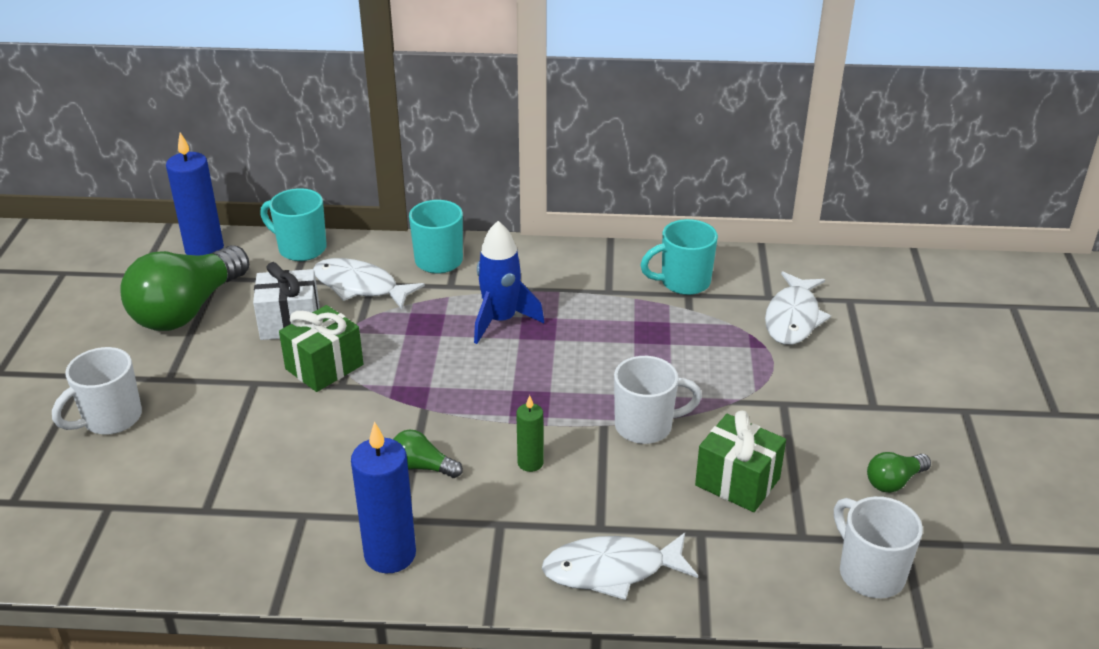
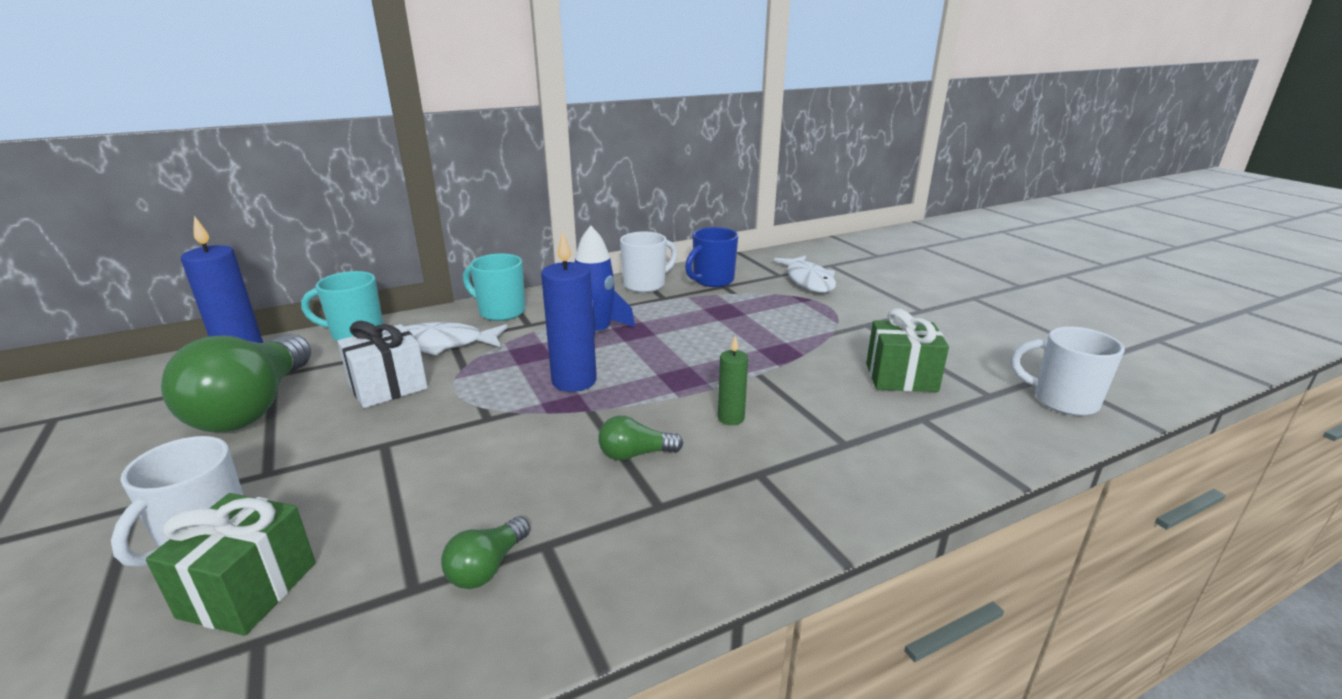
camera: 30 degrees left, 10 degrees down
green gift [279,305,363,392] -> green gift moved to [146,493,316,636]
blue candle [351,421,416,573] -> blue candle moved to [541,231,597,392]
white fish [542,533,698,600] -> none
white mug [614,356,702,444] -> white mug moved to [620,232,678,293]
turquoise mug [640,219,718,295] -> blue mug [685,227,738,287]
green light bulb [867,452,931,493] -> green light bulb moved to [441,516,530,589]

